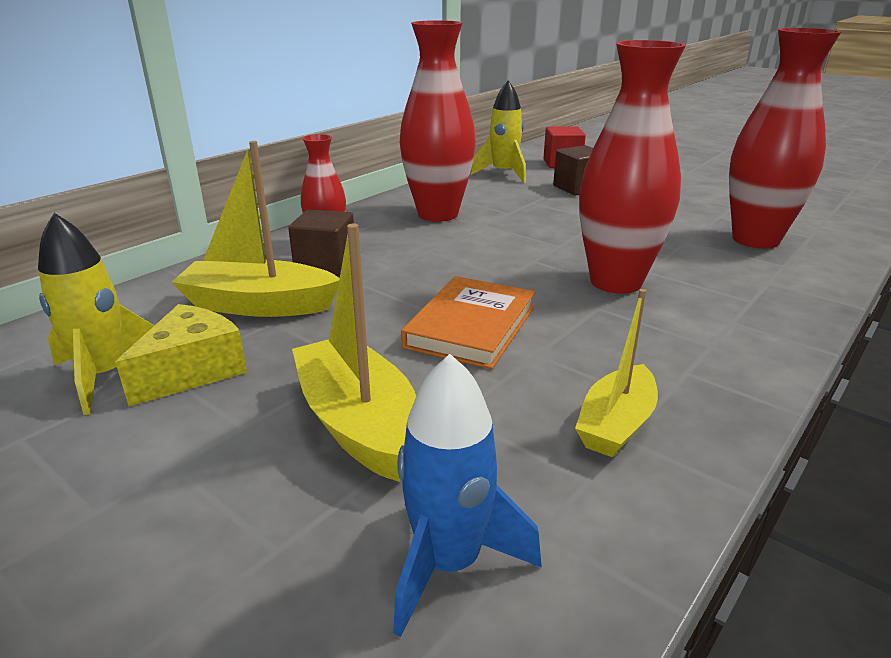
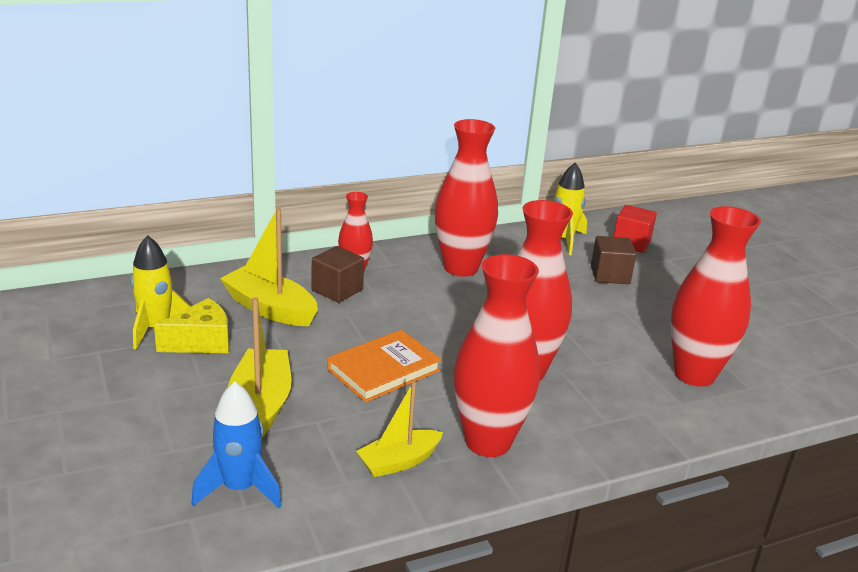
camera: 25 degrees right, 0 degrees up
none -> red vase [454,254,540,457]

